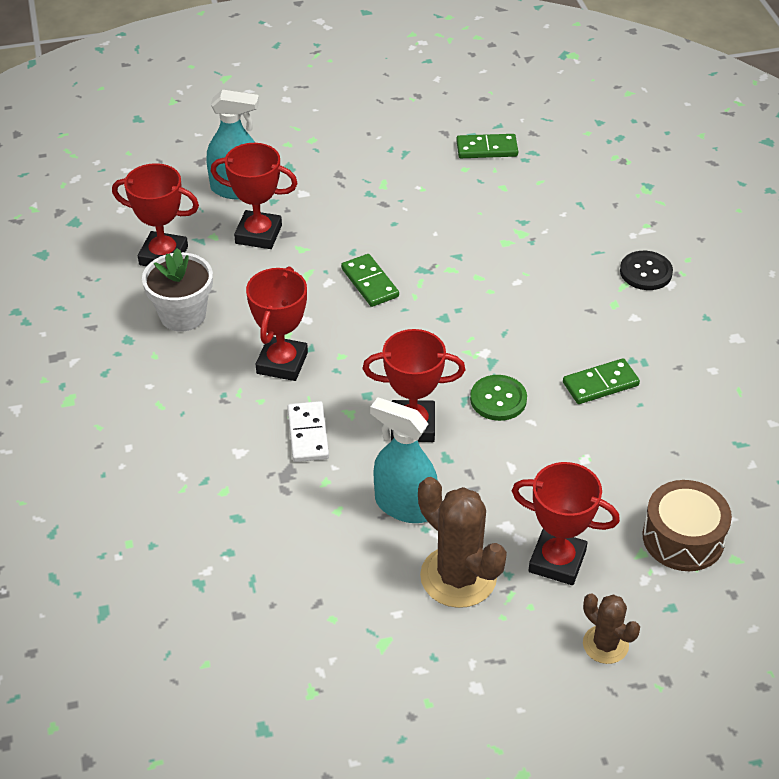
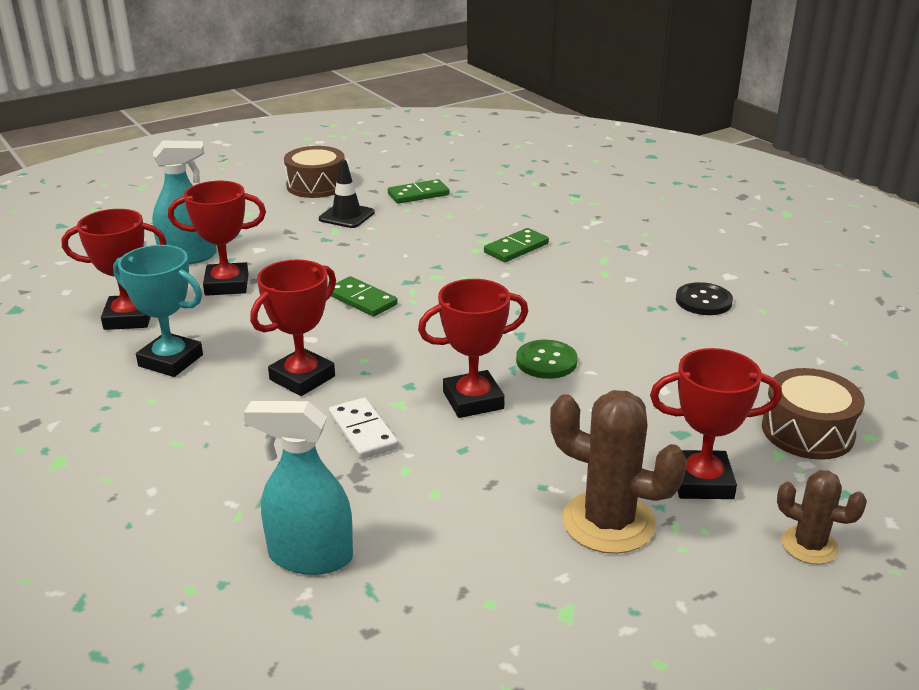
camera: 20 degrees left, 15 degrees down
white flower pot [142,248,213,332] -> turquoise trophy [113,245,203,377]
red trophy [246,266,308,381] -> red trophy turned 45 degrees clockwise [250,259,336,396]
turquoise spray bottle [370,398,438,523] -> turquoise spray bottle moved to [244,401,353,575]
green domino [563,358,640,404] -> green domino moved to [484,228,549,262]
black button [620,251,673,290] -> black button moved to [676,282,733,315]
none -> brown drum [284,146,345,198]
none -> black traffic cone [319,160,375,228]

